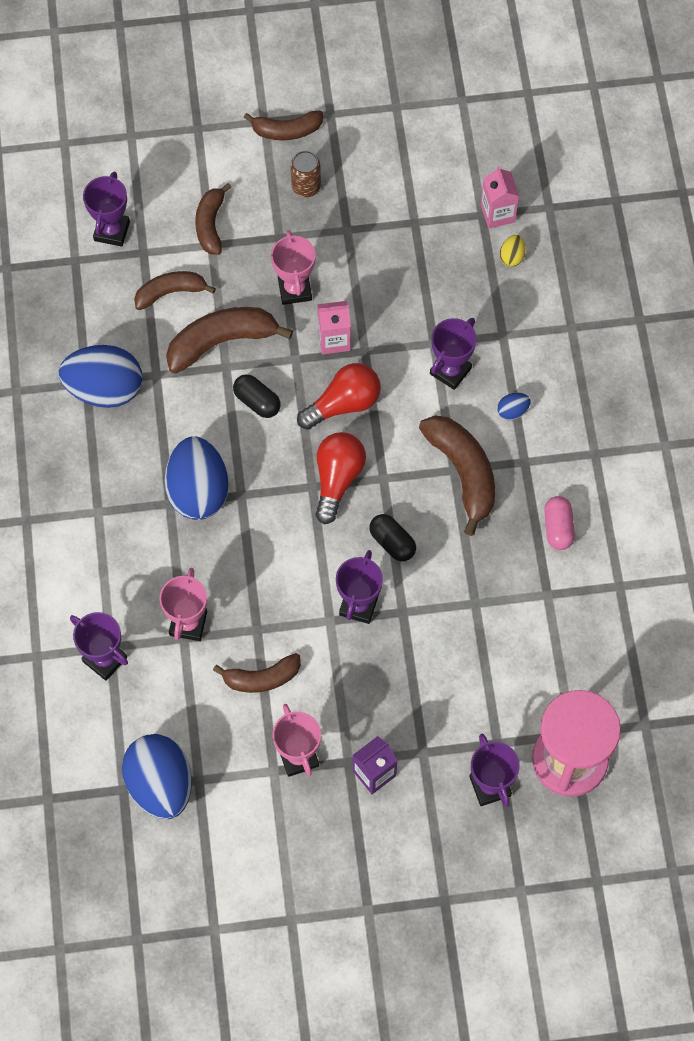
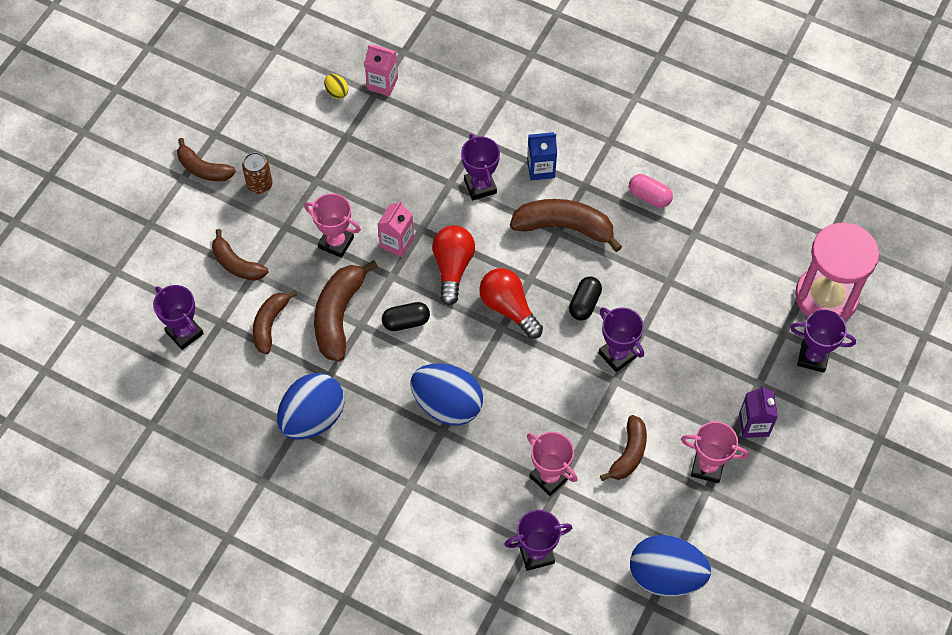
camera: 55 degrees left, 5 degrees down
brown banana [244,110,323,140] -> brown banana turned 90 degrees clockwise [177,138,236,181]
black capsule [369,514,416,561] -> black capsule turned 60 degrees counterclockwise [569,277,602,321]
blue egg [497,393,531,420] -> blue carton [527,132,557,181]
yellow egg [500,235,526,267] -> yellow egg moved to [324,74,348,99]

